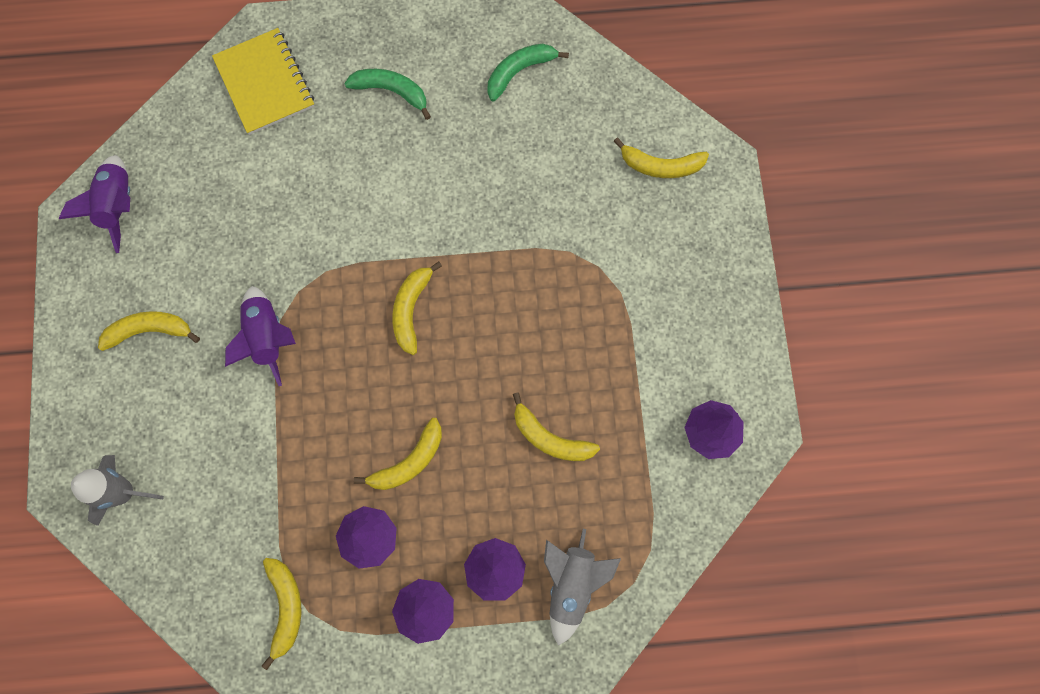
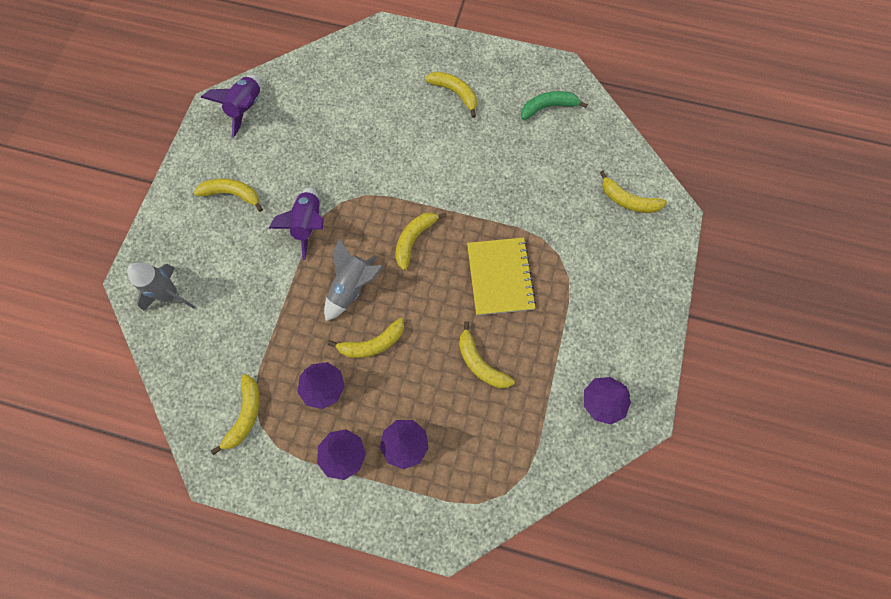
camera: 20 degrees right, 5 degrees down
yellow notebook [212,28,315,135] -> yellow notebook moved to [467,238,536,315]
green banana [344,69,431,120] -> yellow banana [425,71,477,118]
grey rocket [544,529,621,646] -> grey rocket moved to [324,238,383,321]

